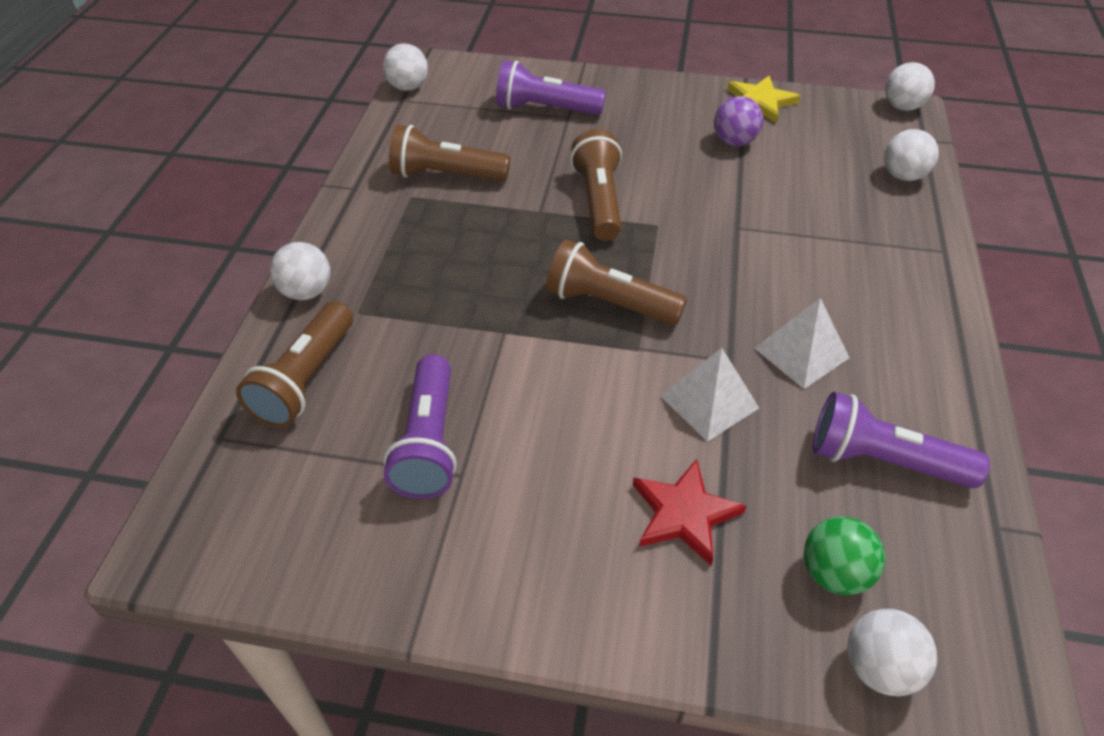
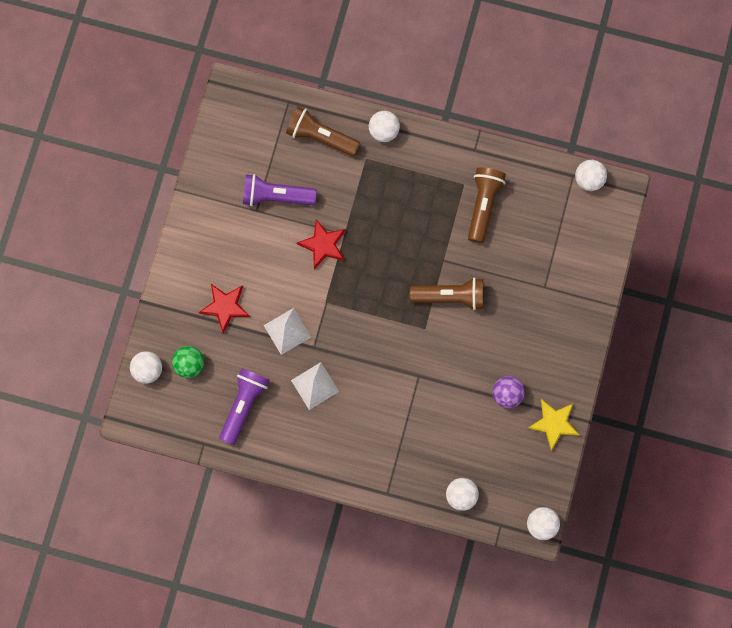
camera: 95 degrees right, 30 degrees up
purple flashlight [496,60,606,115] -> none
brown flashlight [546,239,687,325] -> none
none -> red star [296,219,346,269]

